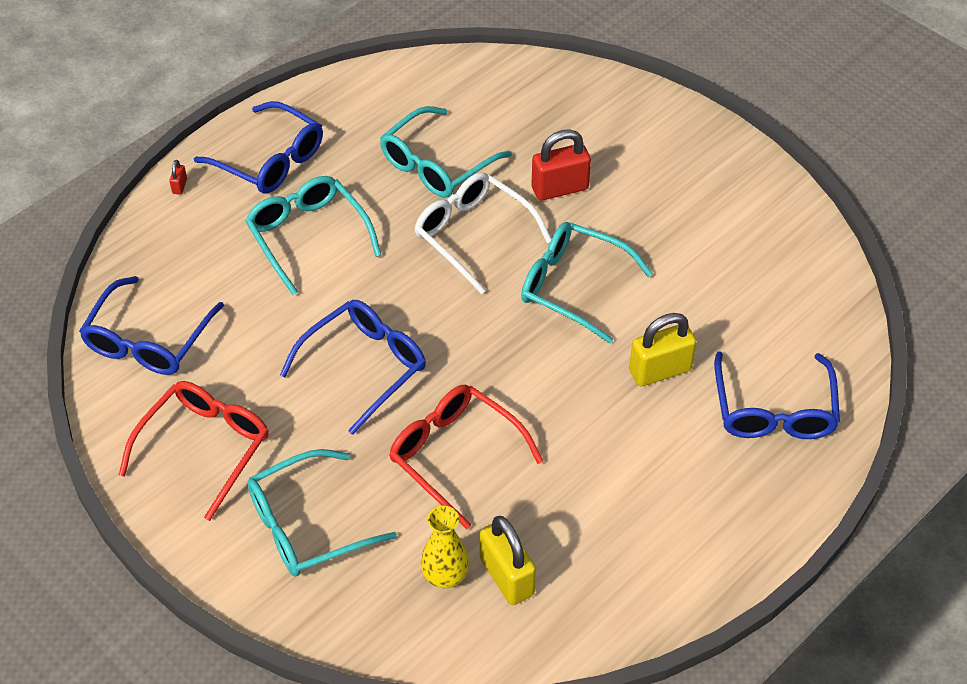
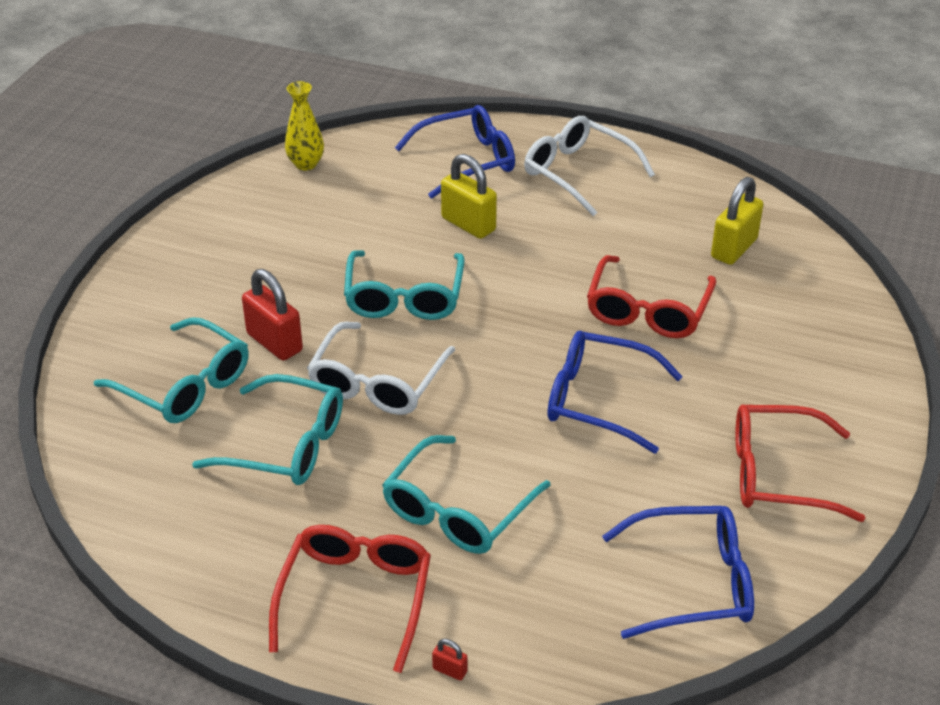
camera: 115 degrees left, 10 degrees down
red padlock [169,160,187,194] -> red padlock turned 45 degrees clockwise [432,639,468,680]
blue glasses [194,101,323,194] -> red glasses [269,525,431,673]
turquoise glasses [247,449,397,576] -> turquoise glasses moved to [94,317,249,423]
yellow vase [421,506,469,588] -> yellow vase moved to [285,81,324,171]
none -> white glasses [524,116,655,216]

